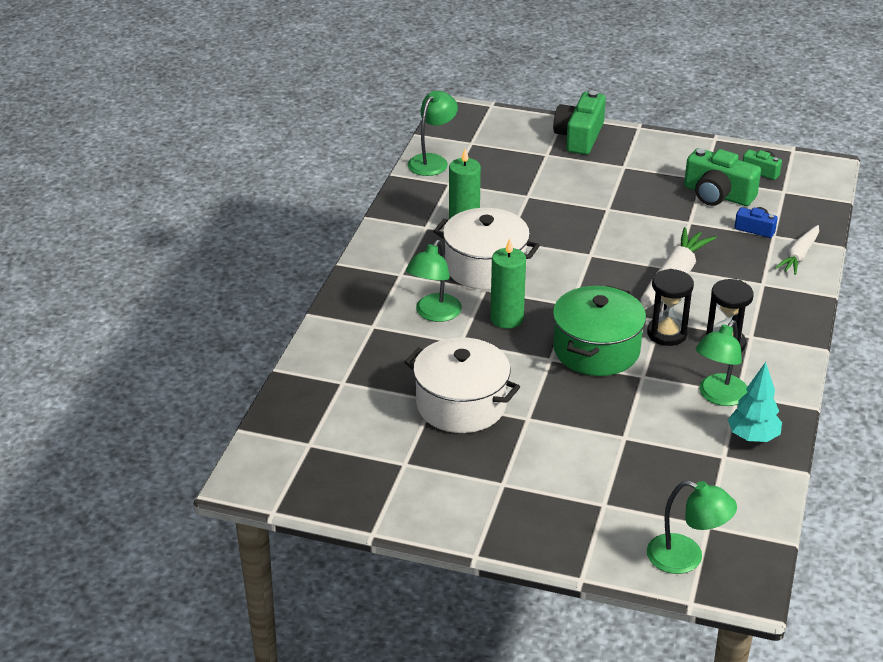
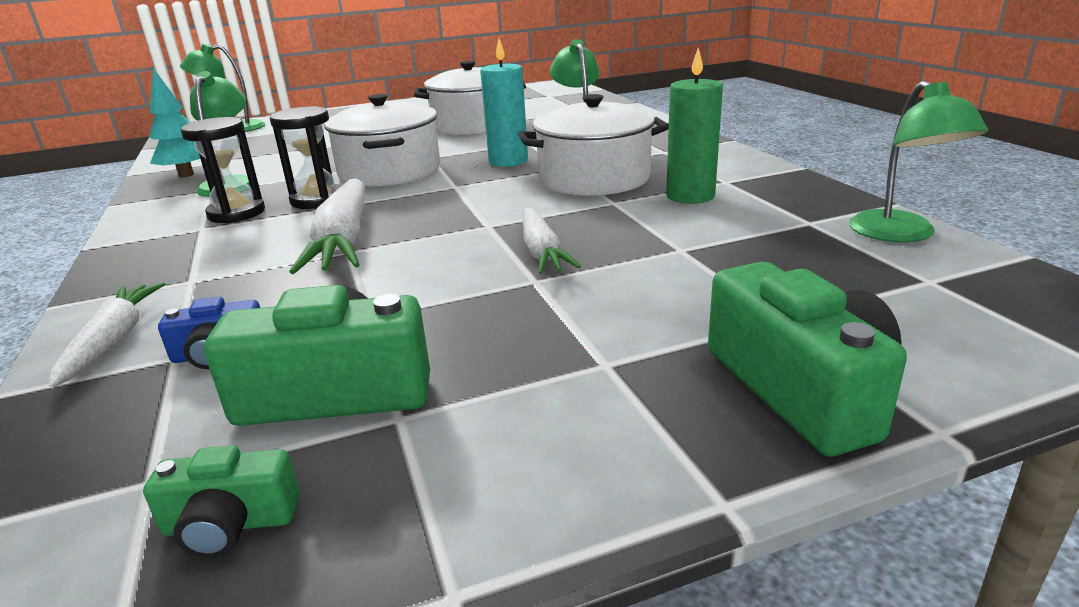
camera: 145 degrees right, 10 degrees down
green candle [490,238,526,329] -> turquoise candle [480,38,528,167]
green pot [553,286,646,376] -> white pot [324,94,440,187]
none -> white carrot [523,208,581,274]

